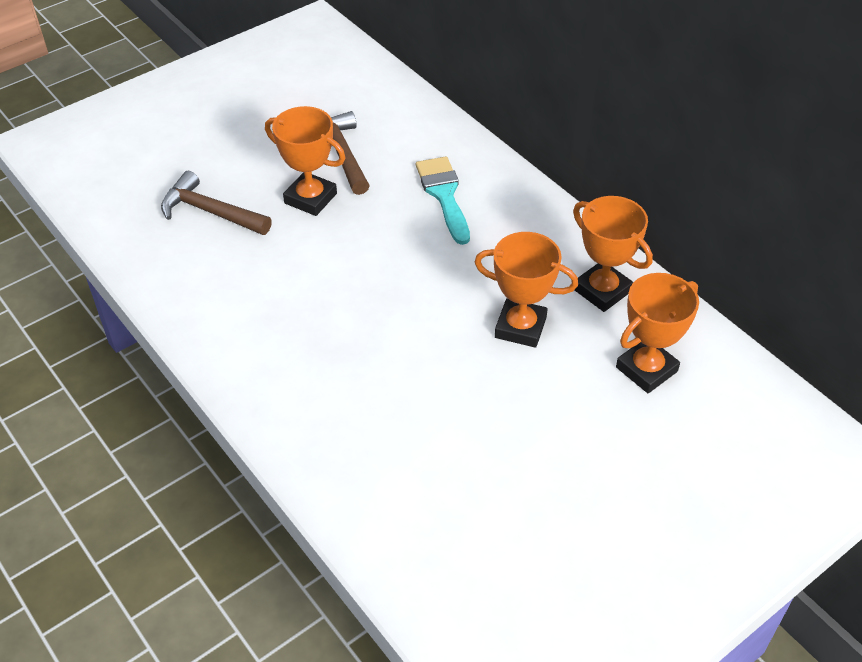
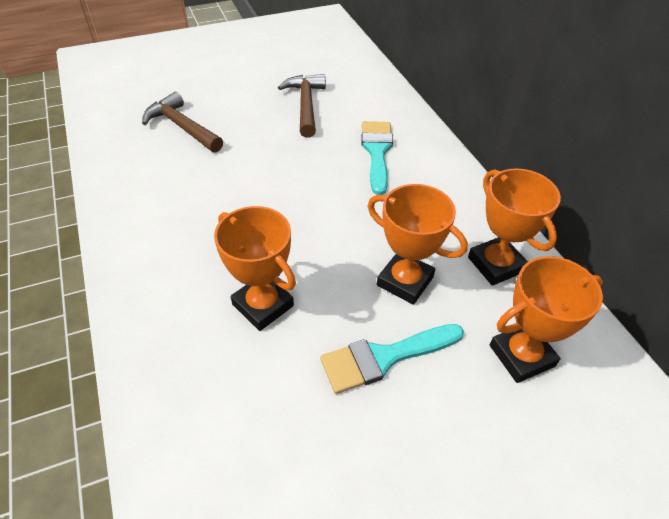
camera: 15 degrees right, 0 degrees up
orange trophy [265,106,345,216] -> orange trophy moved to [214,206,296,331]
none -> turquoise brush [320,324,464,394]

